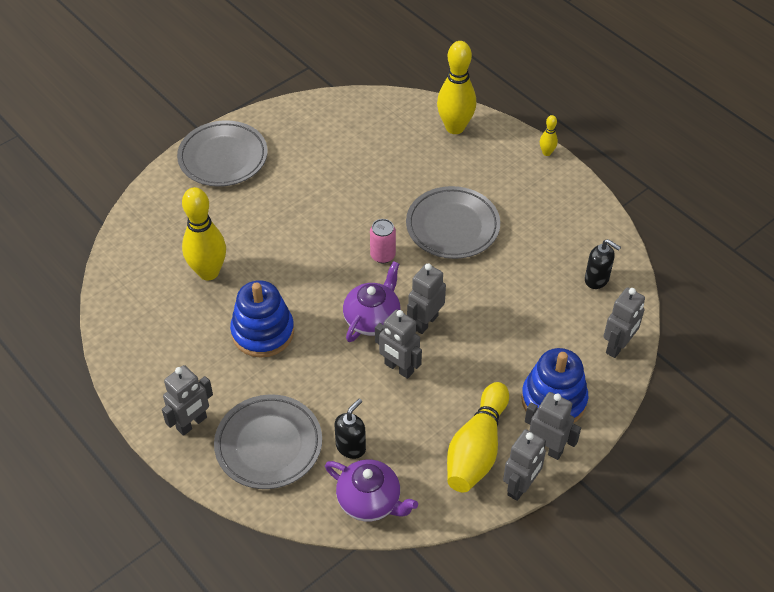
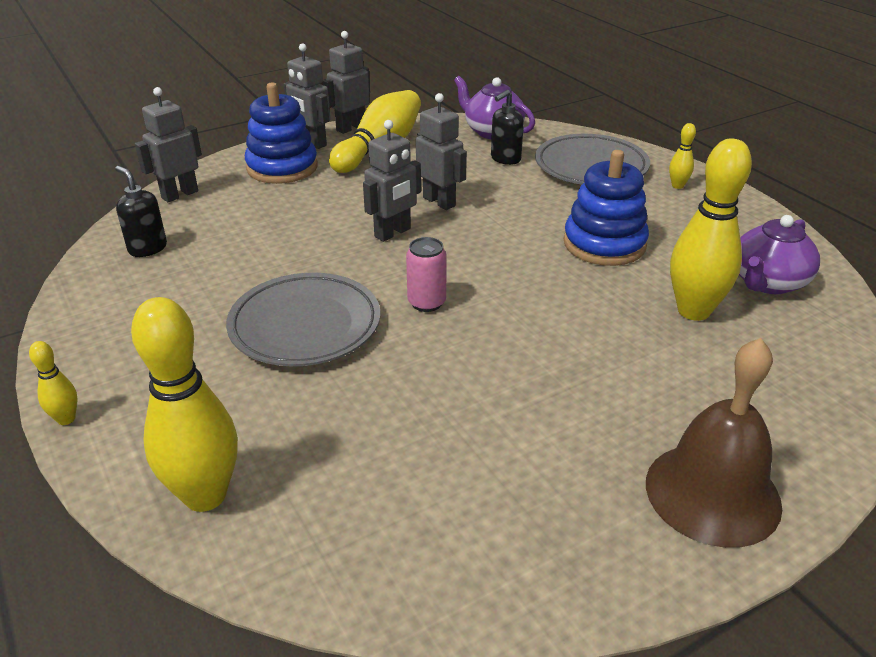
camera: 170 degrees left, 15 degrees down
grey robot [162,365,213,436] -> yellow bowling pin [669,123,696,189]
grey plate [177,120,268,187] -> brown bell [646,338,782,548]
purple teapot [343,261,401,342] -> purple teapot moved to [739,215,820,294]

